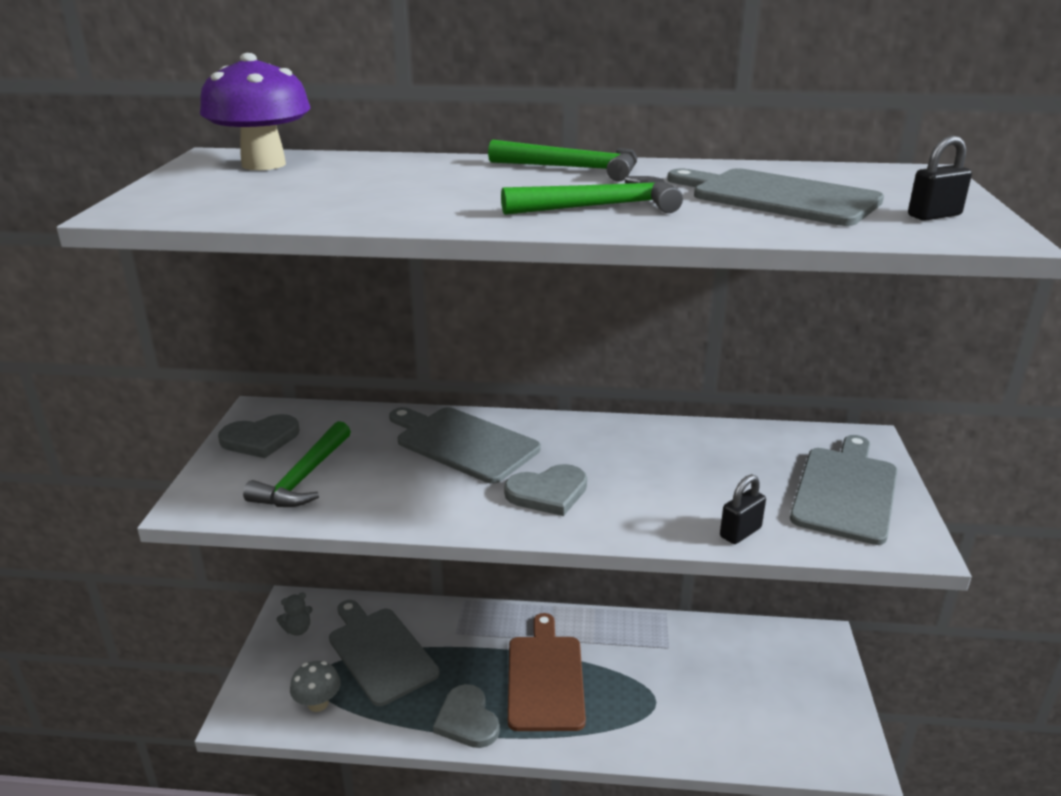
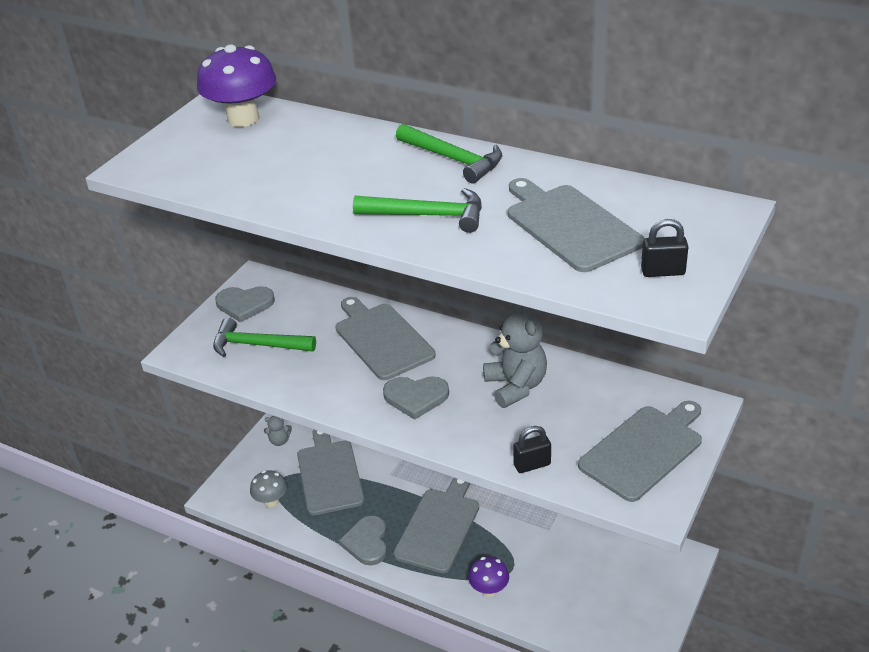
camera: 25 degrees right, 10 degrees up
green hammer [243,421,351,507] -> green hammer turned 60 degrees clockwise [213,318,316,357]
brown cutting board [508,613,586,731] -> grey cutting board [393,478,479,573]
none -> purple mushroom [468,557,509,597]
none -> grey teddy bear [483,303,547,408]

